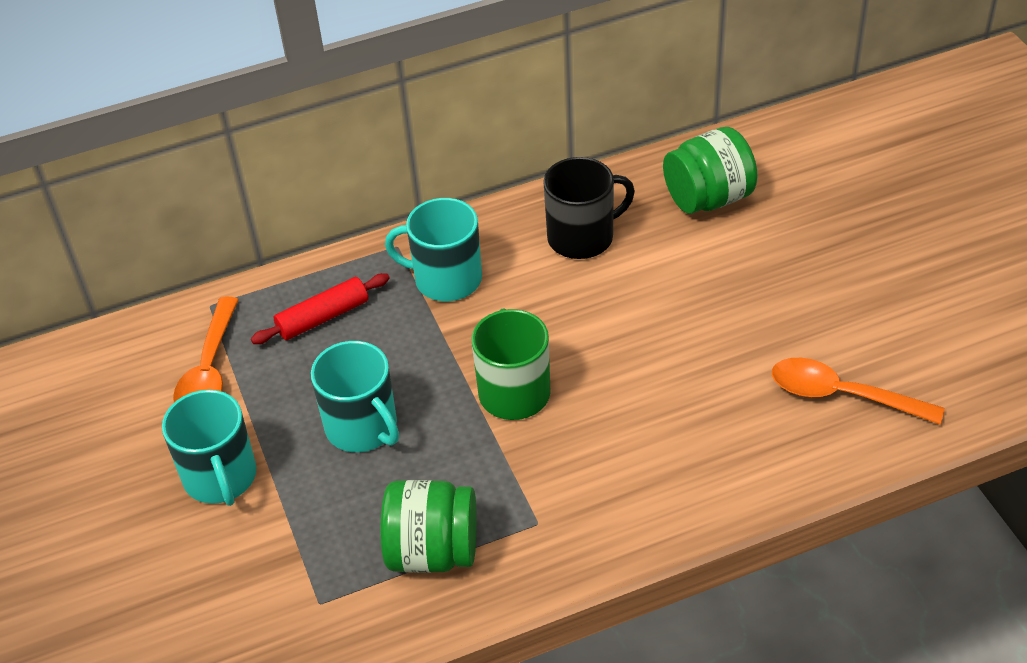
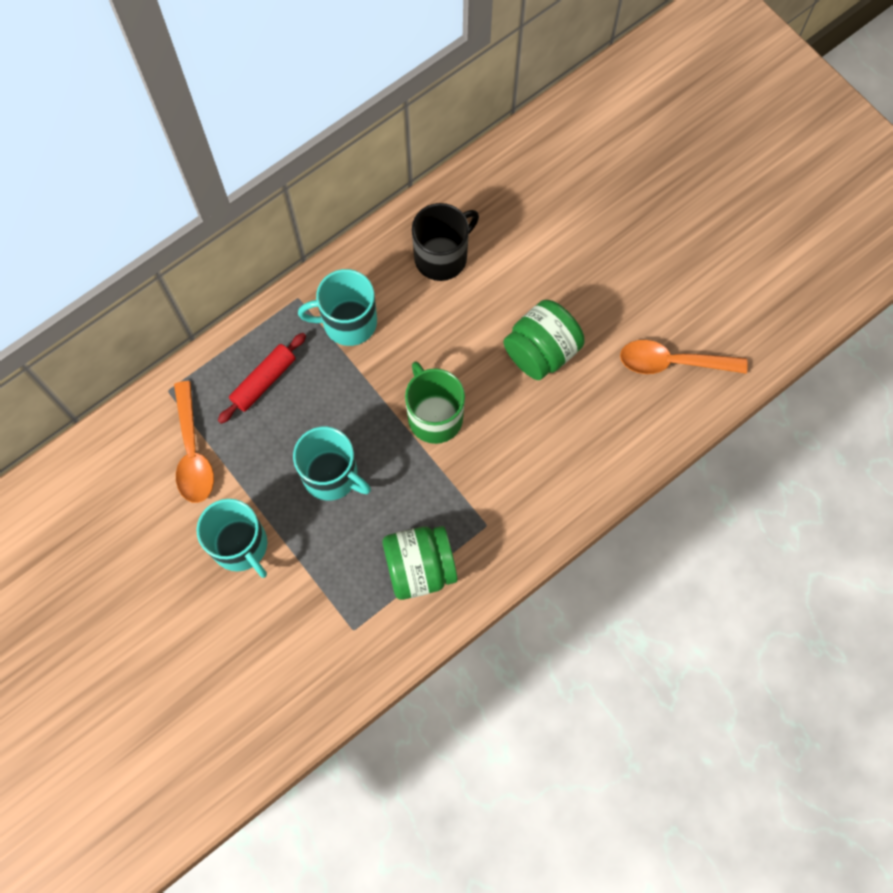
camera: 20 degrees left, 25 degrees up
green jar [663,127,758,214] -> green jar moved to [503,300,585,380]

